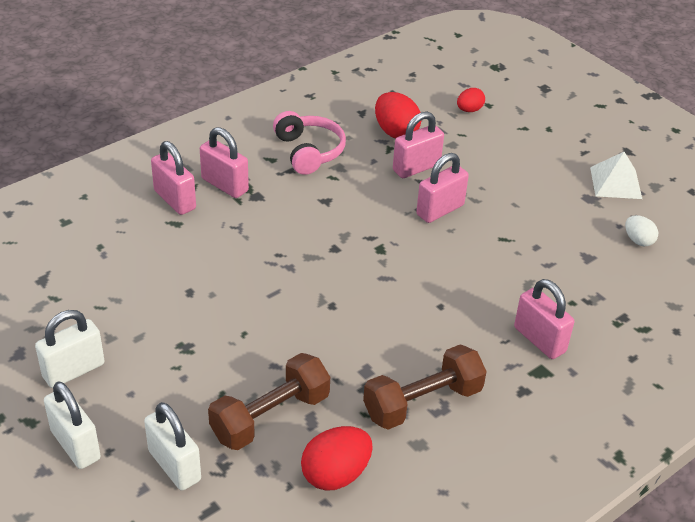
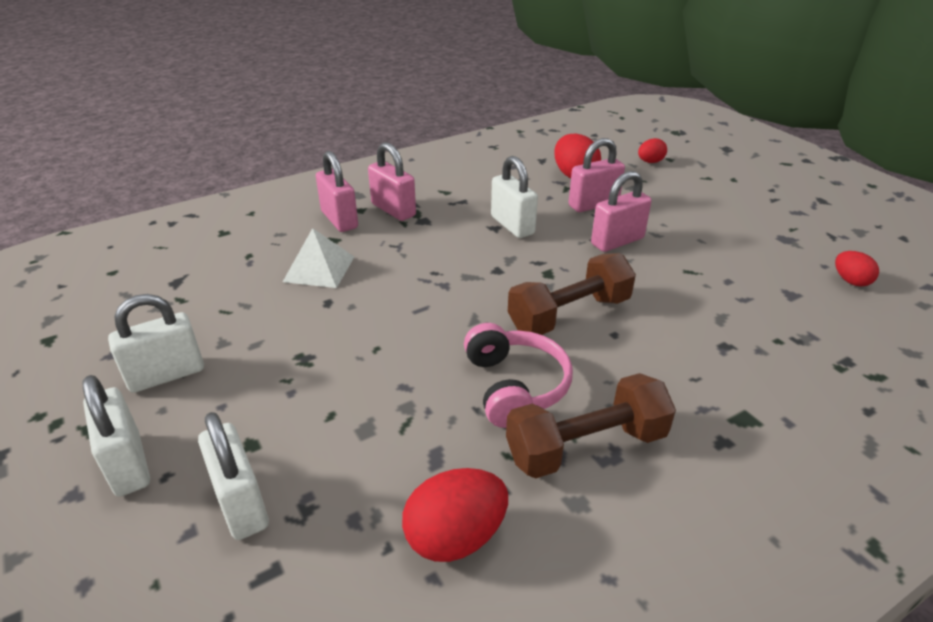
camera: 10 degrees right, 5 degrees down
brown dumbbell [208,353,330,450] -> brown dumbbell moved to [508,253,636,335]
pink headphones [273,111,346,175] -> pink headphones moved to [464,323,573,428]
pink padlock [514,279,574,359] -> none
white pyramid [590,152,642,199] -> white pyramid moved to [283,228,354,288]
white egg [625,215,658,246] -> red egg [835,251,879,287]
none -> white padlock [491,156,538,238]

